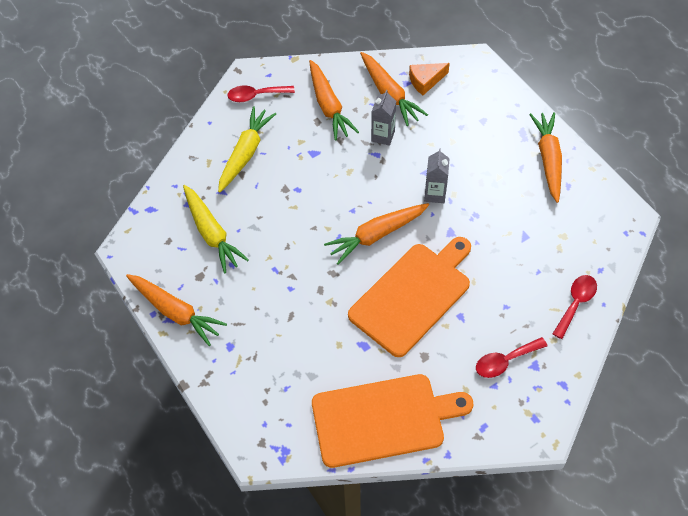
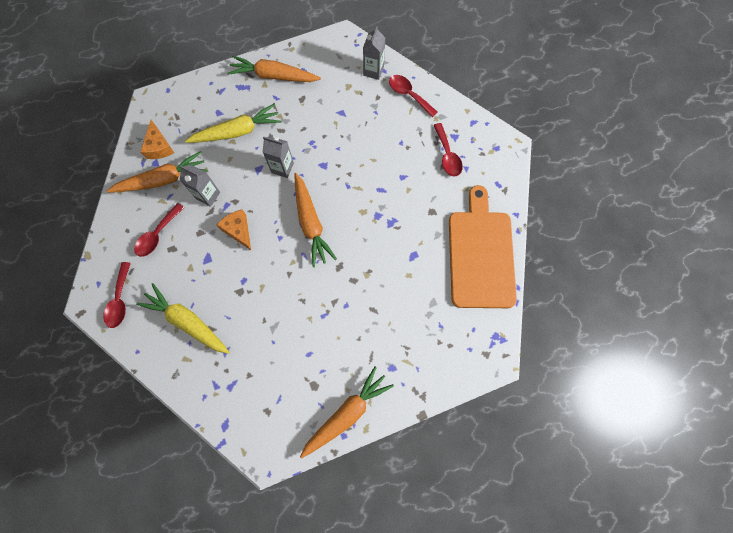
camera: 80 degrees left, 15 degrees up
yellow carrot [183,185,249,273] -> yellow carrot moved to [185,103,282,143]
orange carrot [309,60,359,141] -> red spoon [134,203,184,257]
orange cutting board [348,237,471,357] -> none
none -> orange cheese [217,209,251,250]
none -> grey carton [363,26,385,80]

